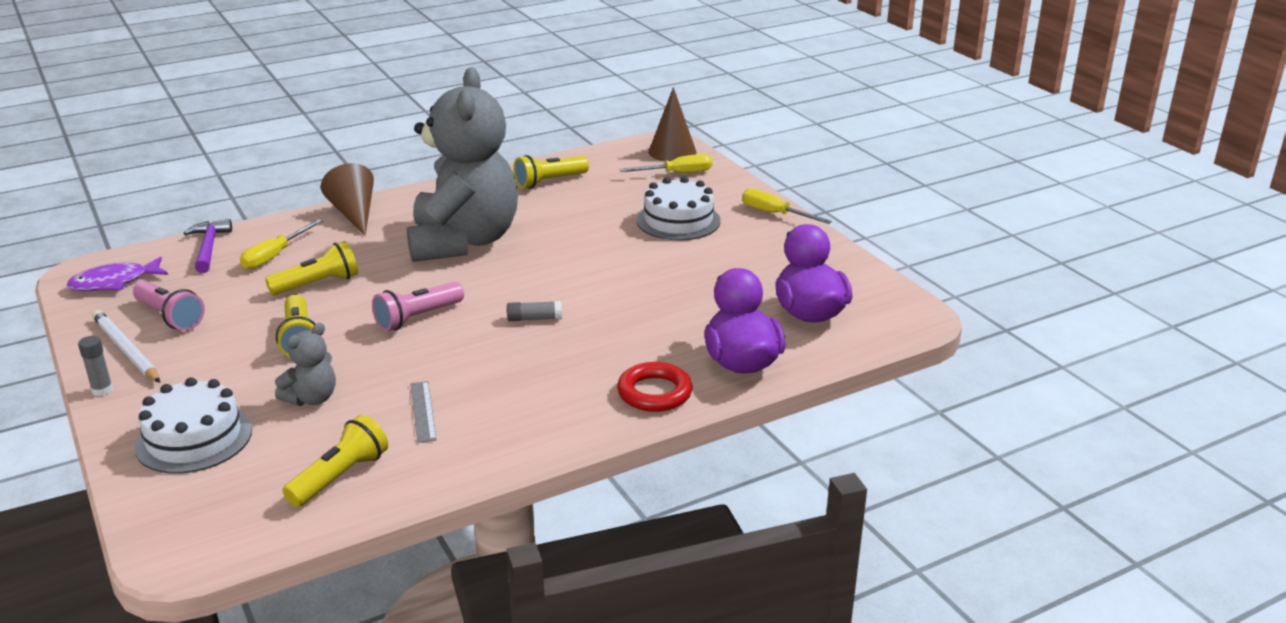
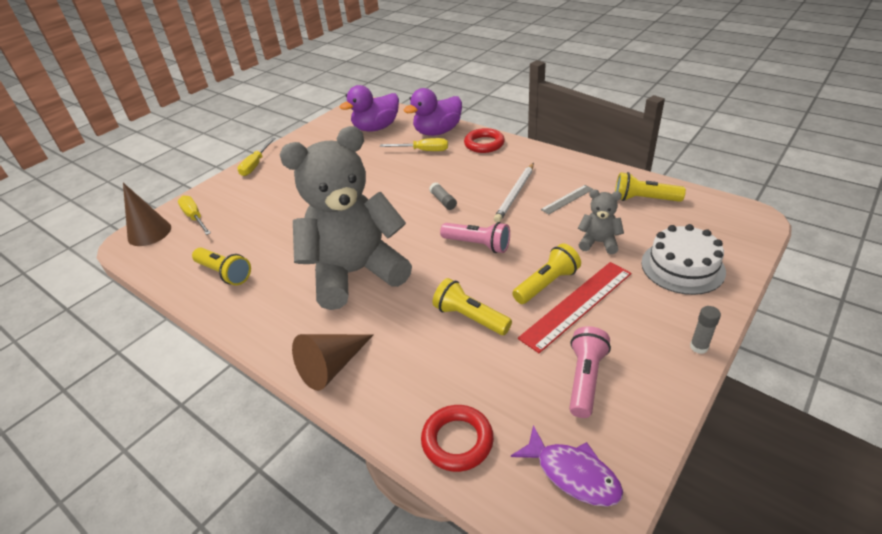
camera: 110 degrees left, 10 degrees up
white pencil [92,310,160,383] -> white pencil moved to [494,163,534,222]
purple hammer [184,219,232,273] -> red ring [421,405,494,472]
yellow screwdriver [240,219,323,269] -> yellow screwdriver moved to [380,138,448,151]
white cake [637,177,721,240] -> none
none -> red ruler [518,262,632,353]

